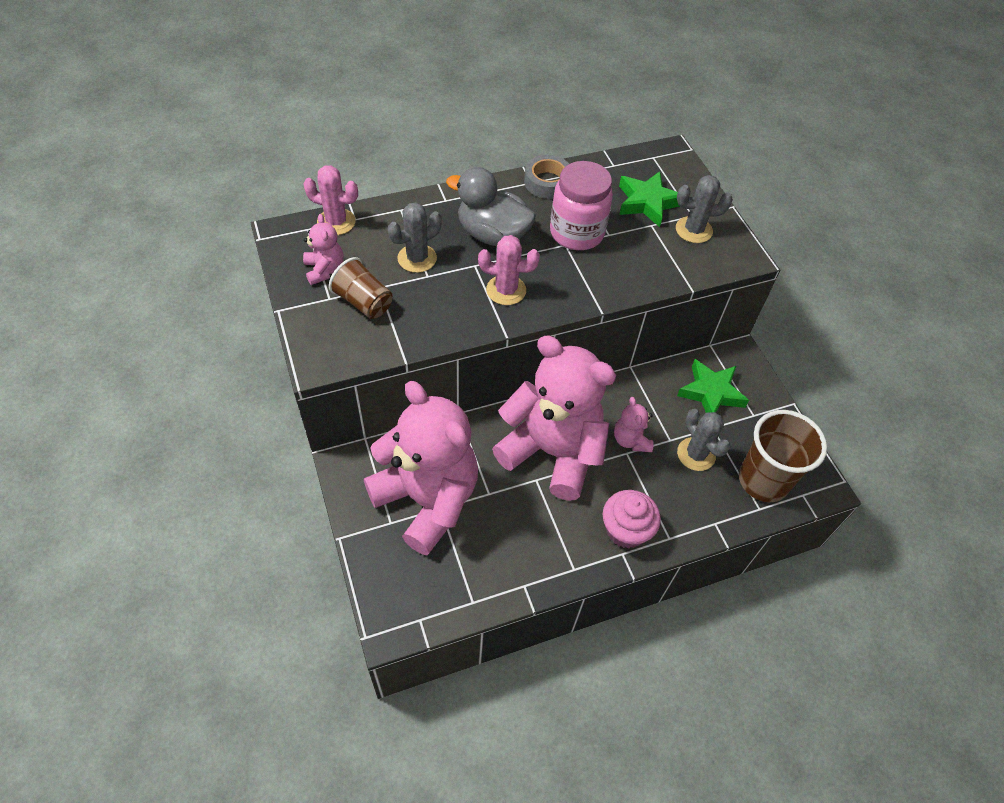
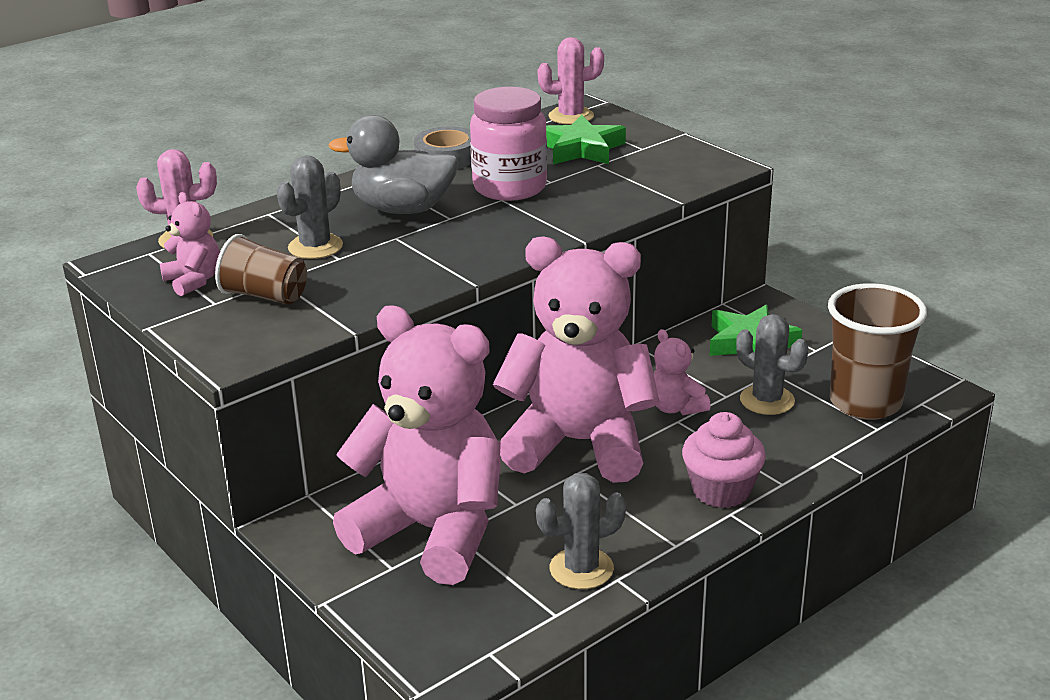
camera: 15 degrees left, 25 degrees down
pink cactus [478,235,540,305] -> pink cactus moved to [538,37,604,125]
grey cactus [676,175,733,243] -> grey cactus moved to [536,473,626,589]

